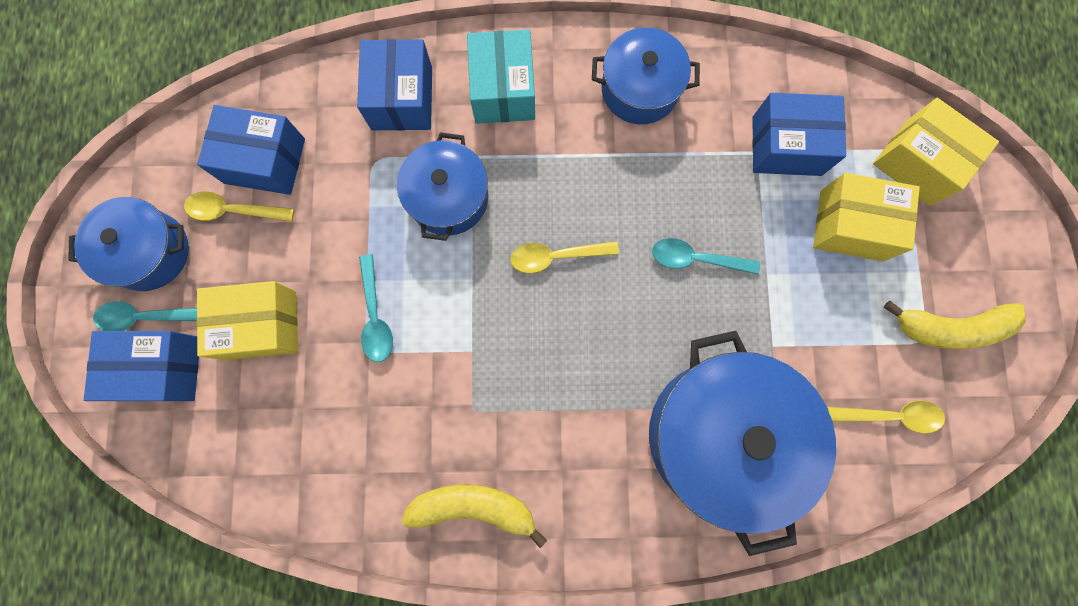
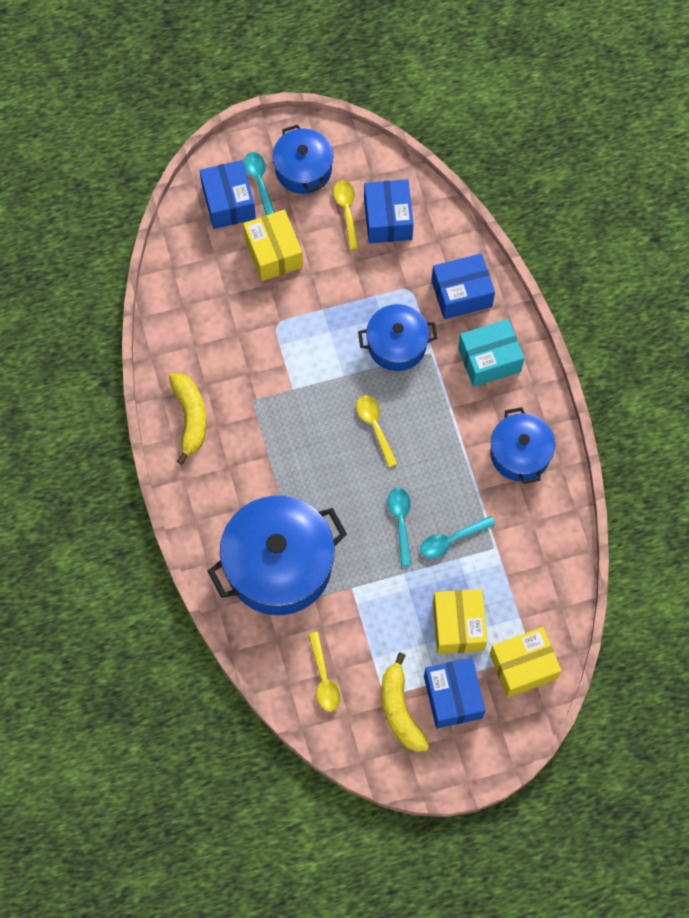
camera: 75 degrees right, 10 degrees down
turquoise spoon [359,254,393,362] -> turquoise spoon moved to [420,516,495,558]
blue box [752,93,846,176] -> blue box moved to [424,658,485,728]
yellow box [873,98,999,206] -> yellow box turned 45 degrees clockwise [490,627,561,698]

